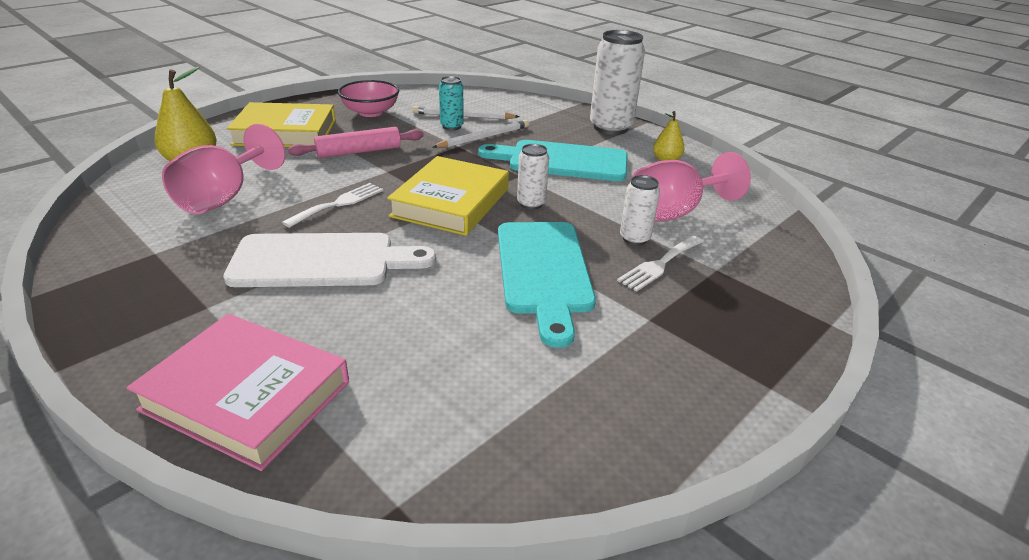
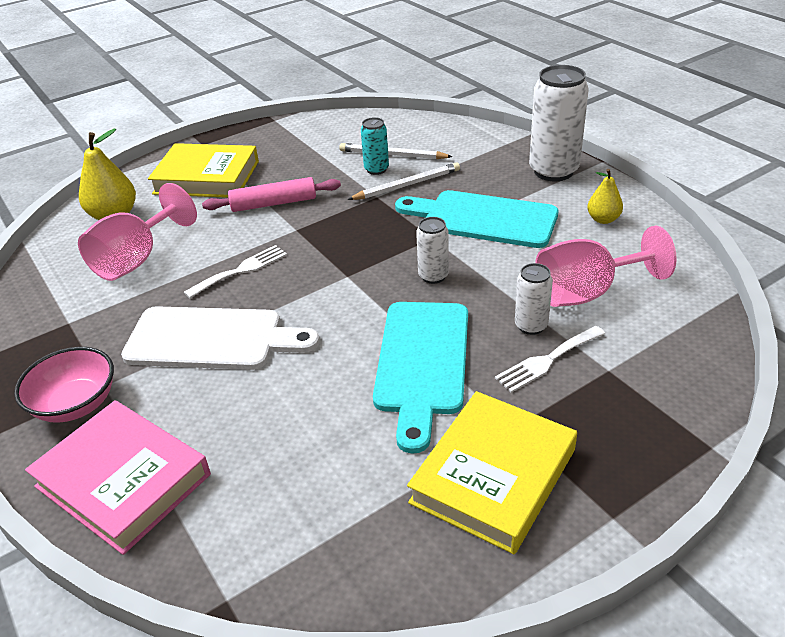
camera: 15 degrees right, 5 degrees up
pink bowl [338,80,399,117] -> pink bowl moved to [14,347,114,423]
yellow book [387,156,509,236] -> yellow book moved to [407,391,577,554]

